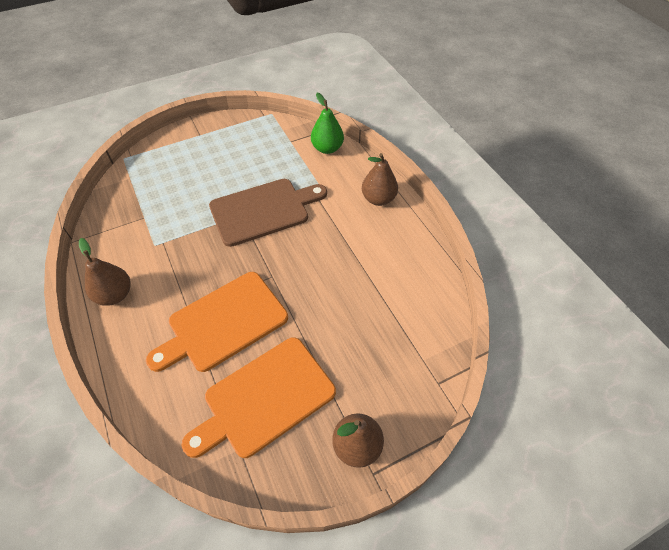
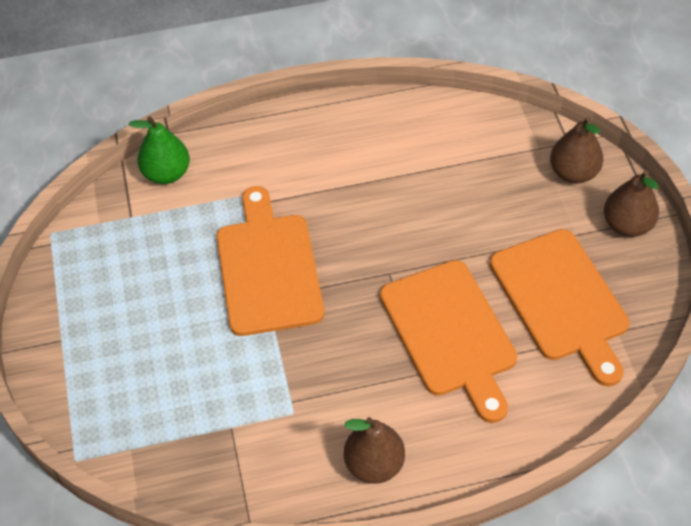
camera: 75 degrees left, 0 degrees up
brown cutting board [209,179,327,247] -> orange cutting board [216,186,324,336]
brown pear [362,153,398,206] -> brown pear moved to [550,117,603,184]

